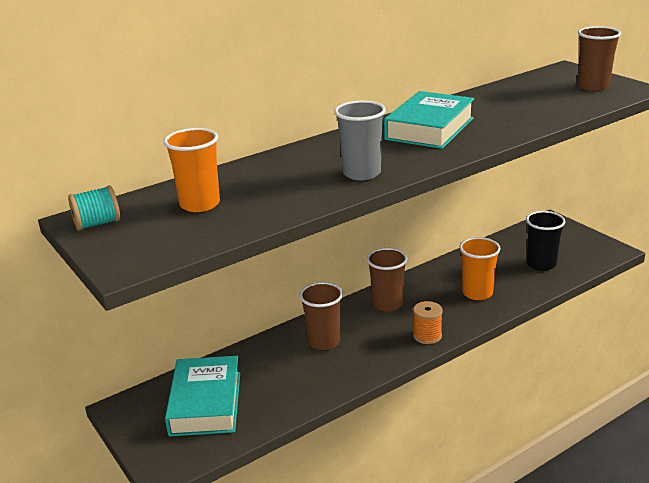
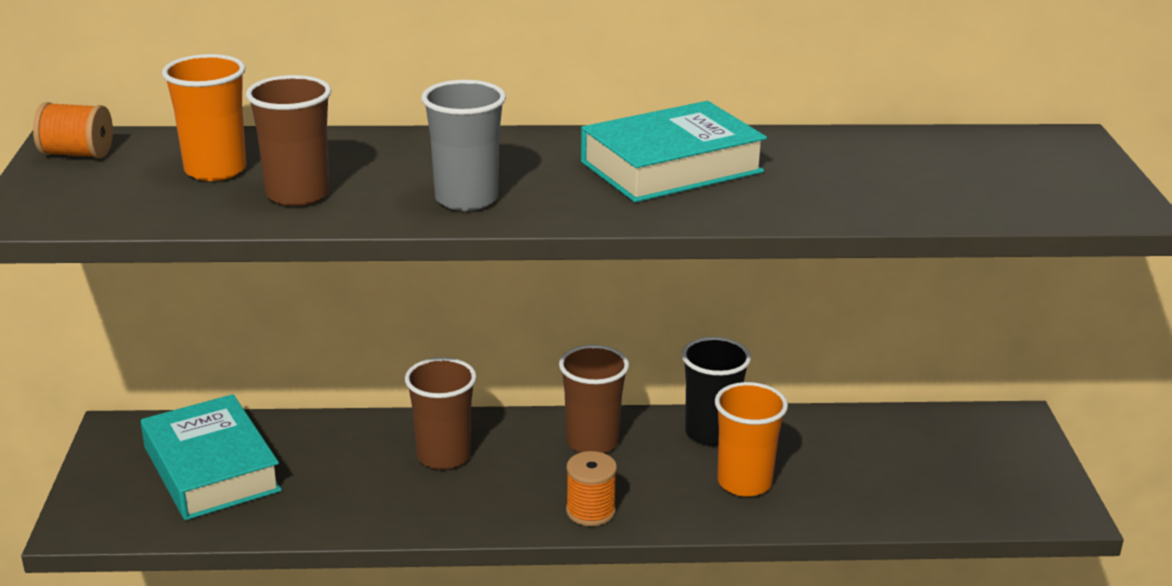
camera: 30 degrees right, 0 degrees up
turquoise spool [68,185,120,231] -> orange spool [33,102,113,158]
turquoise book [165,356,240,436] -> turquoise book turned 60 degrees counterclockwise [141,394,282,520]
black cup [526,211,565,271] -> black cup moved to [682,337,751,446]
brown cup [577,26,621,91] -> brown cup moved to [246,75,331,206]

